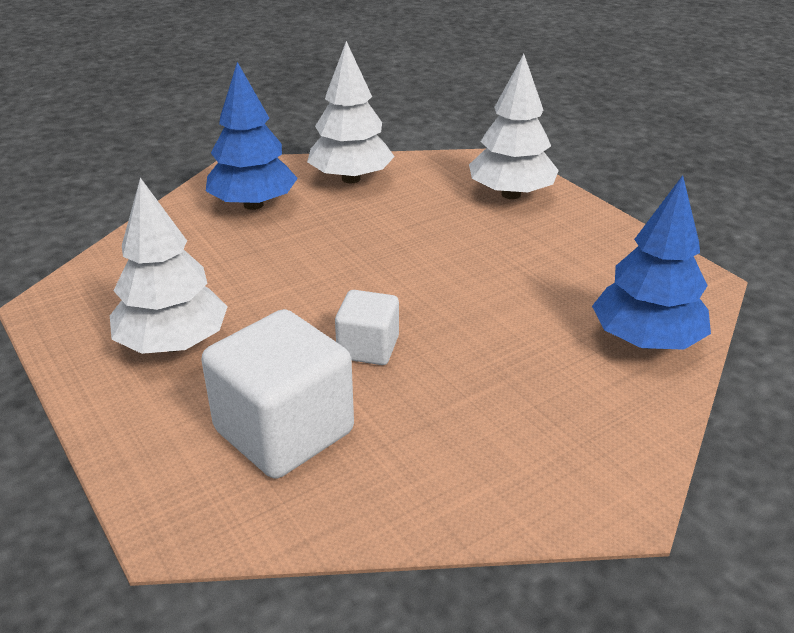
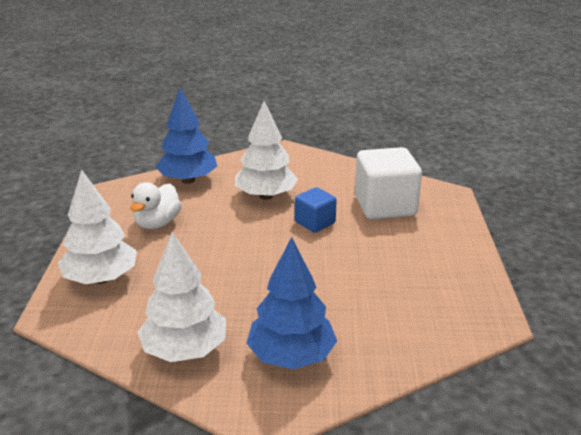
camera: 145 degrees left, 5 degrees down
white tree [110,178,228,354] -> white tree moved to [235,101,298,200]
white cube [335,290,399,365] -> blue cube [295,187,337,232]
none -> white duck [130,182,182,229]

